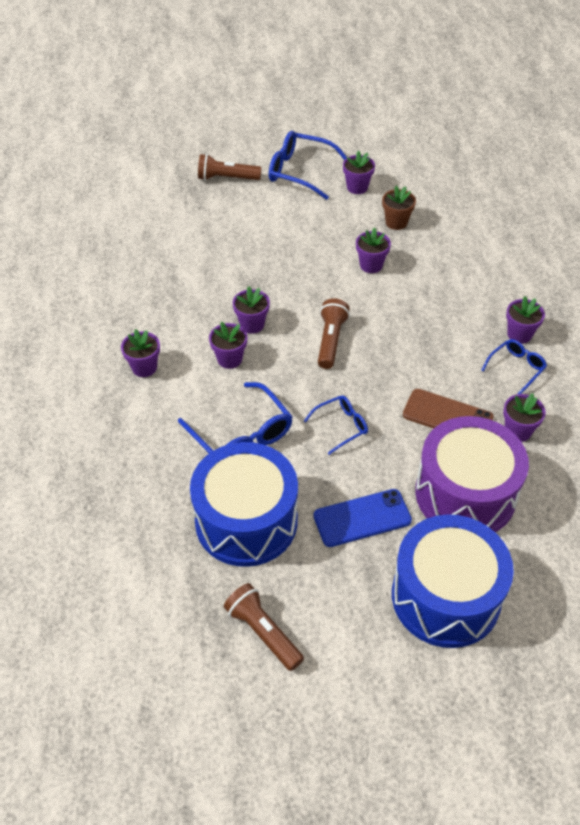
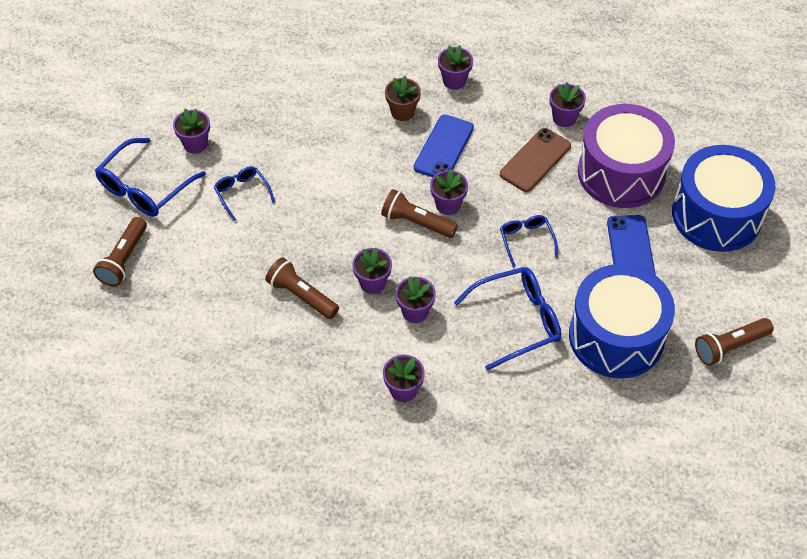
camera: 75 degrees left, 5 degrees up
purple flower pot [356,227,391,273] -> purple flower pot moved to [430,169,468,215]
brown flower pot [382,186,416,230] -> brown flower pot moved to [385,76,421,121]
blue glasses [481,339,547,394] -> blue glasses moved to [214,166,275,221]
none -> brown flashlight [265,257,339,319]
none -> blue phone [414,114,474,177]

